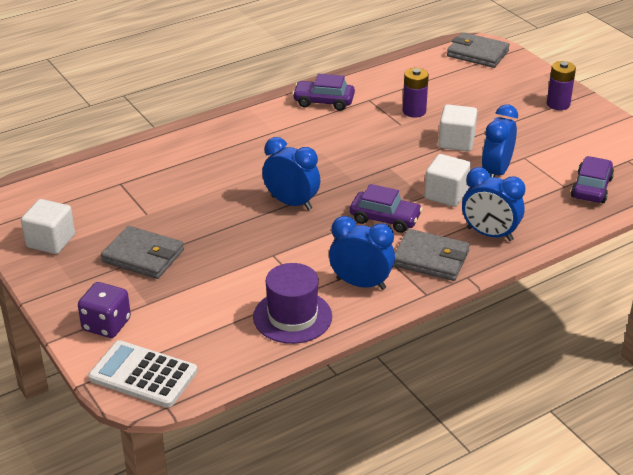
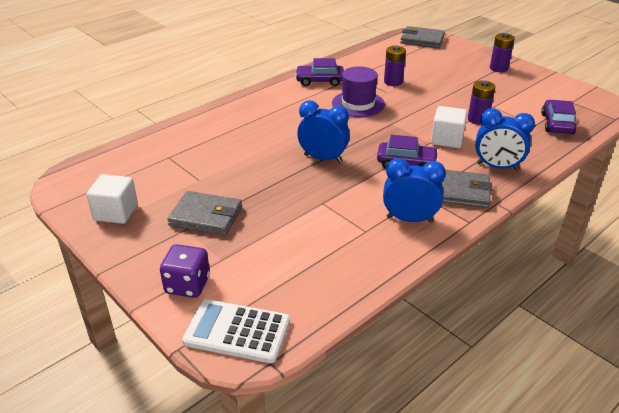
camera: 10 degrees left, 0 degrees up
purple hat [253,263,332,344] -> purple hat moved to [332,66,385,117]
white cube [438,104,477,152] -> none
blue clock [482,105,518,177] -> purple battery [468,80,495,125]

